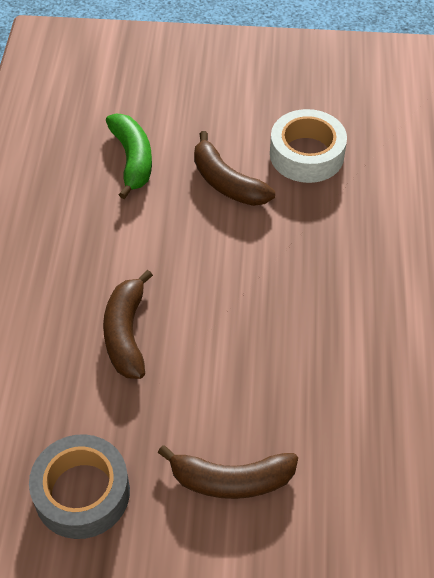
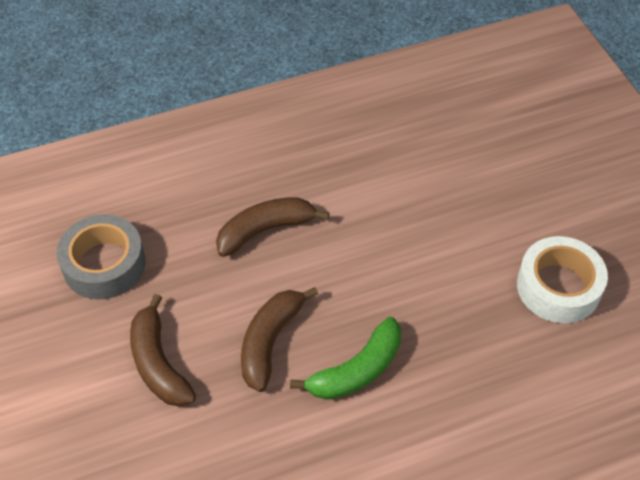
camera: 65 degrees right, 0 degrees up
green banana [106,114,152,199] -> green banana moved to [290,317,401,400]
brown banana [194,131,275,206] -> brown banana moved to [241,287,318,392]

